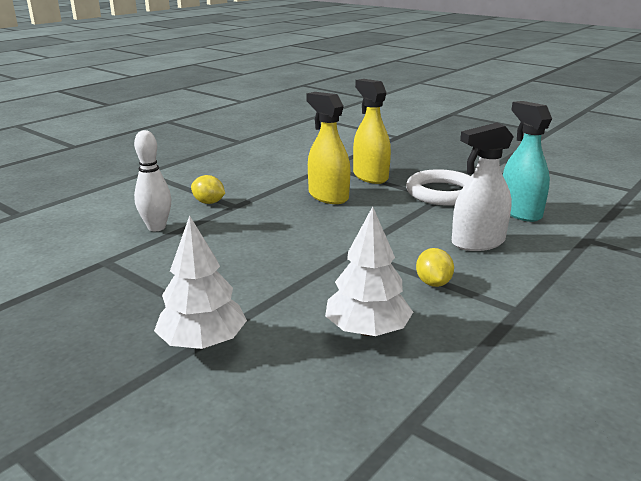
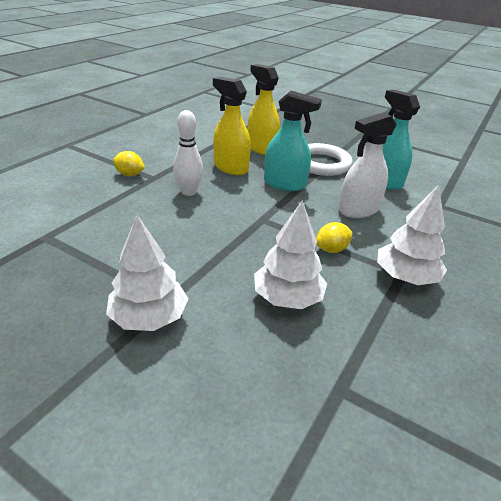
camera: 10 degrees left, 10 degrees up
white bowling pin [134,130,171,231] -> white bowling pin moved to [173,110,203,196]
yellow lemon [416,248,454,287] -> yellow lemon turned 75 degrees clockwise [316,222,353,253]
none -> turquoise spray bottle [264,91,322,191]
none -> white tree [377,185,447,285]

